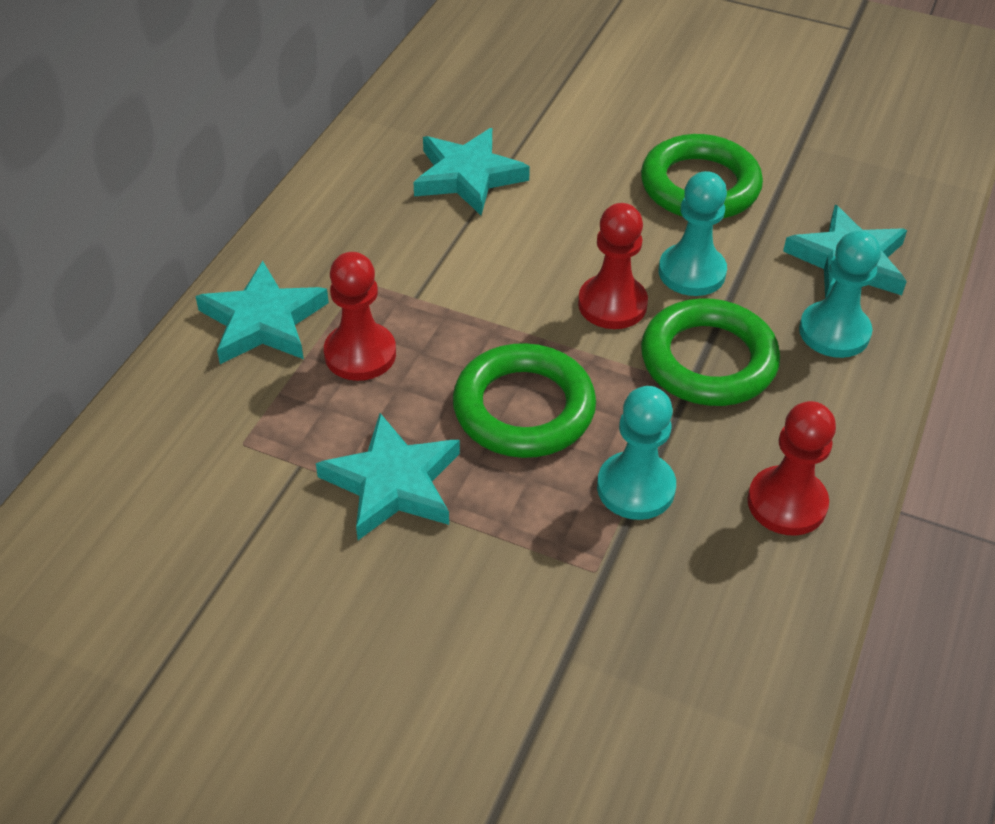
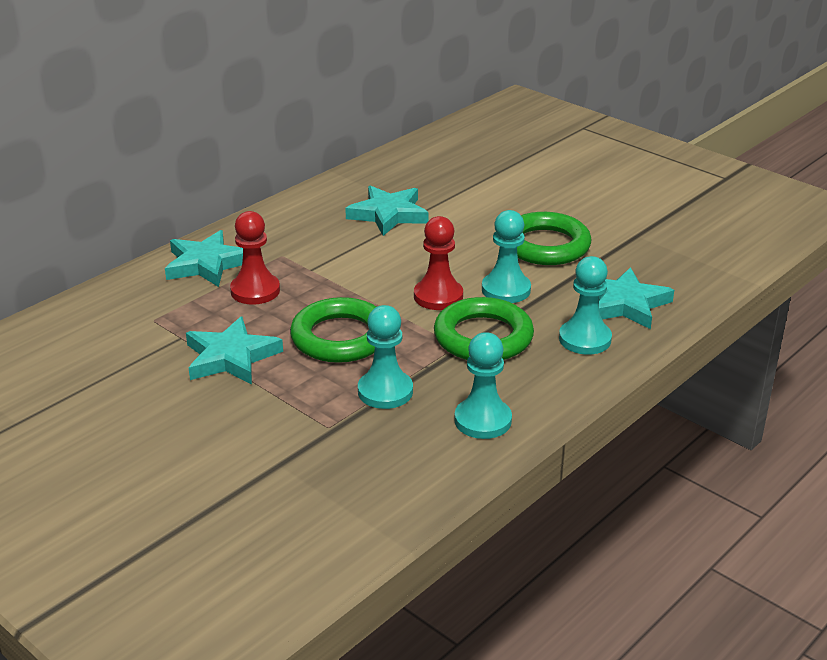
camera: 20 degrees right, 15 degrees down
red pawn [747,401,836,536] -> turquoise pawn [454,332,512,439]

